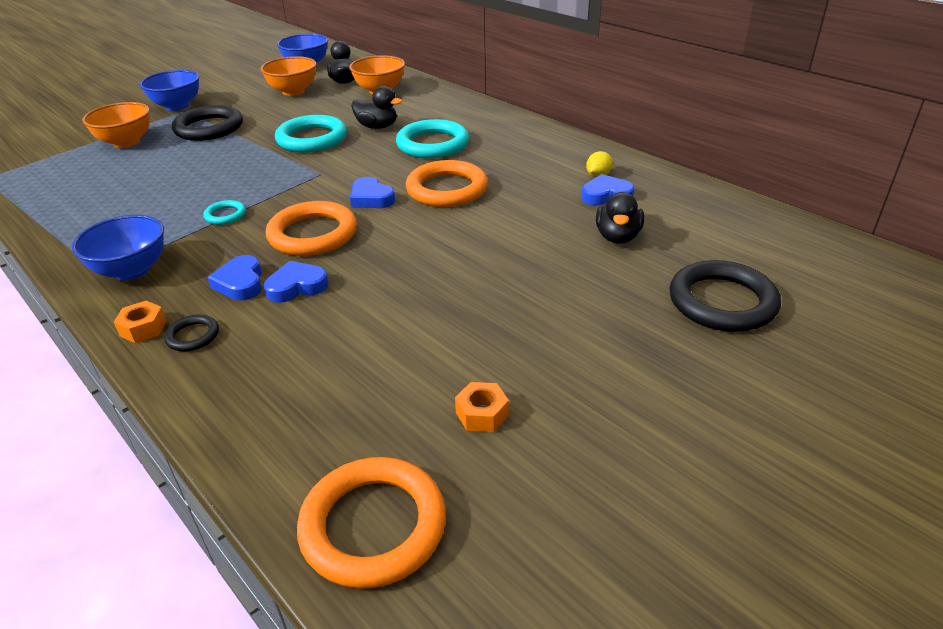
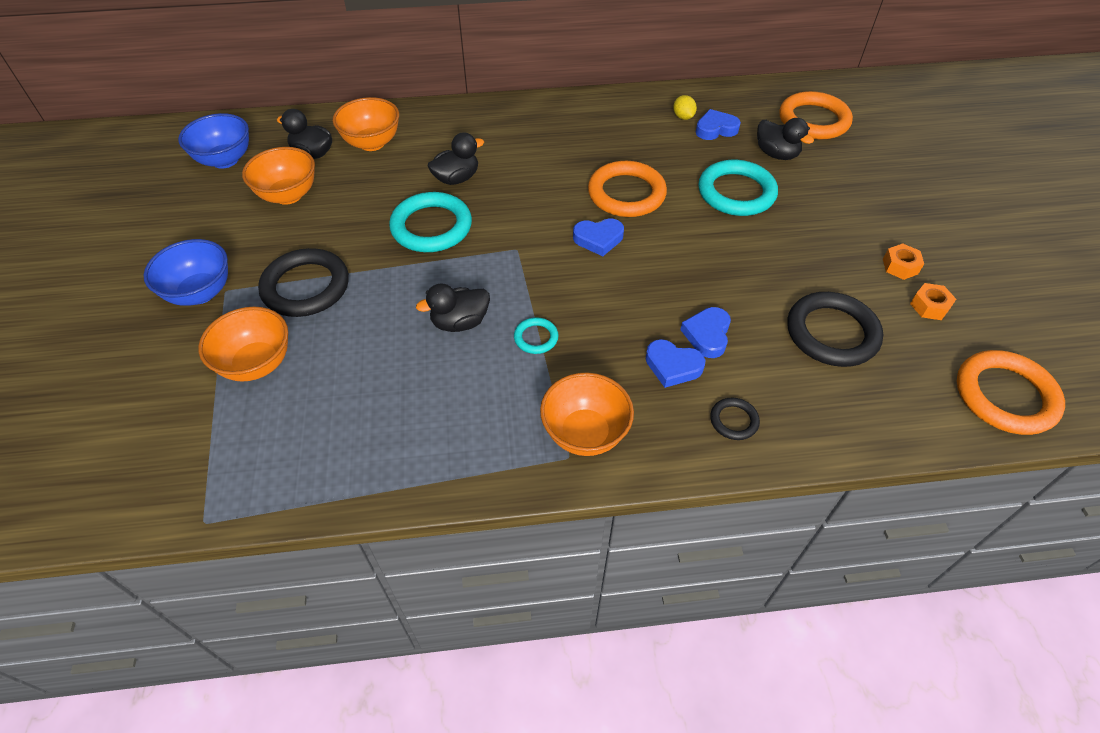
camera: 55 degrees left, 15 degrees up
blue bowl [72,215,164,280] -> orange bowl [540,373,634,456]
orange nut [114,301,167,343] -> orange nut moved to [883,243,924,280]
orange ring [266,201,357,256] -> orange ring moved to [779,91,853,140]
turquoise ring [396,119,469,158] -> turquoise ring moved to [698,160,778,216]
blue heart [581,174,634,205] -> blue heart turned 45 degrees clockwise [696,109,741,140]
black ring [669,260,781,332] -> black ring moved to [787,292,883,367]
none -> black duck [416,284,490,332]

